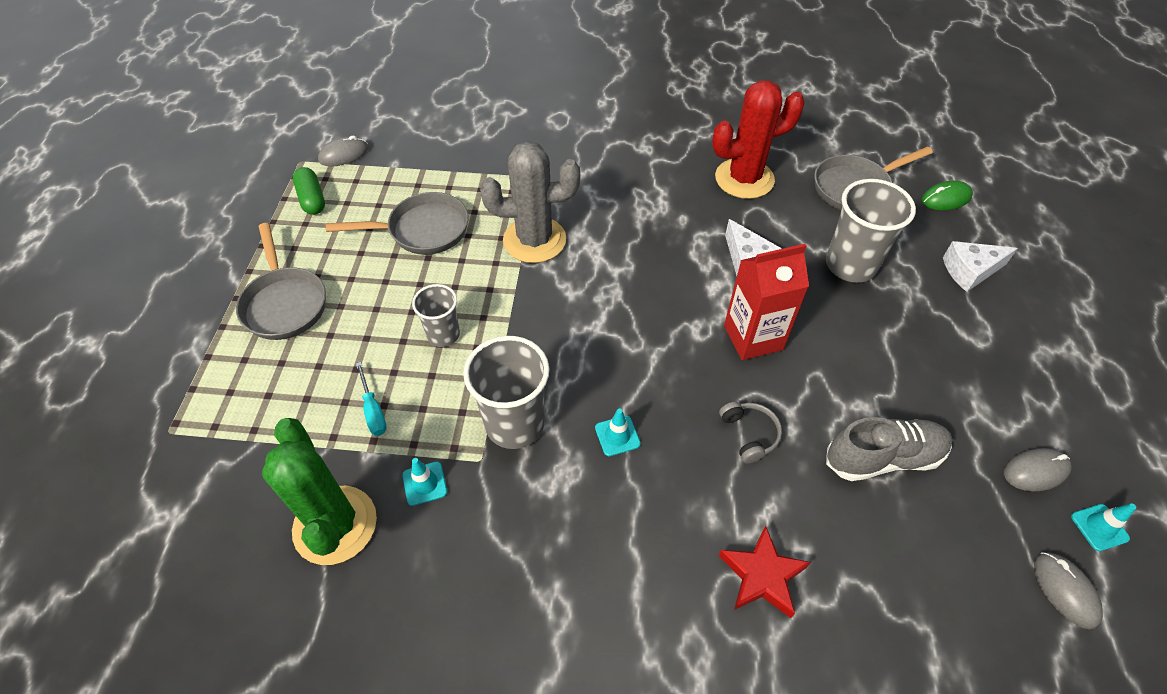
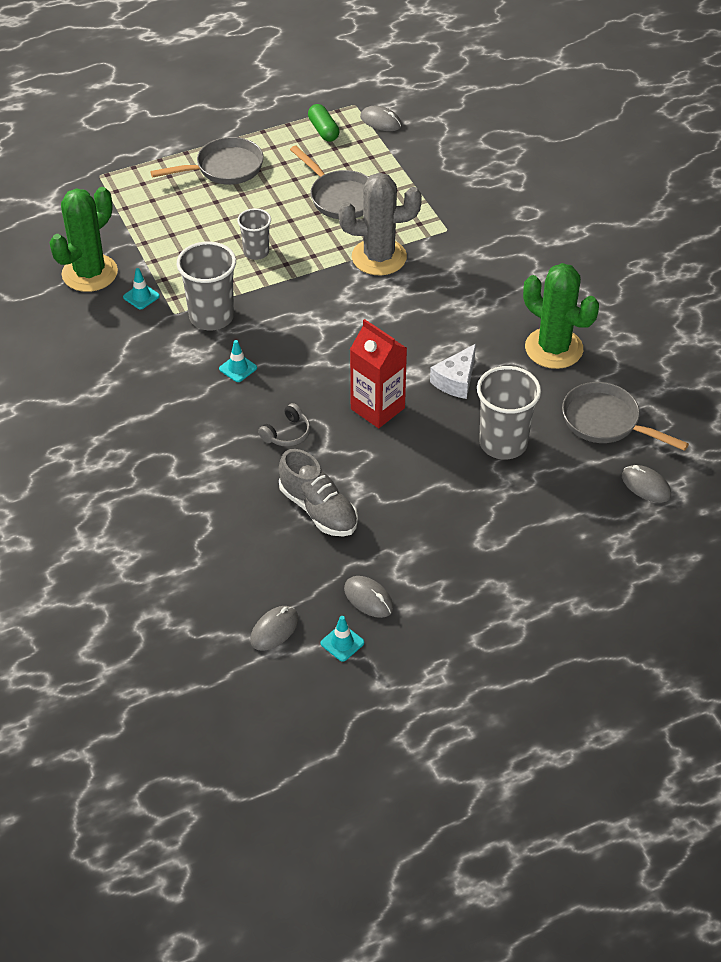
camera: 60 degrees right, 5 degrees down
grey pan [236,223,326,340] -> grey pan turned 150 degrees counterclockwise [150,137,264,185]
green capsule [293,167,325,215] -> green capsule turned 60 degrees counterclockwise [308,104,339,142]
turquoise screwdriver [356,362,387,436] -> none
grey cactus [480,141,580,263] -> grey cactus turned 60 degrees counterclockwise [338,173,422,275]
red cactus [712,80,805,199] -> green cactus [523,263,599,369]
red star [718,526,811,618] -> none
green mouse [922,181,973,210] -> grey mouse [622,465,671,503]
white cheese [943,241,1018,292] -> none

